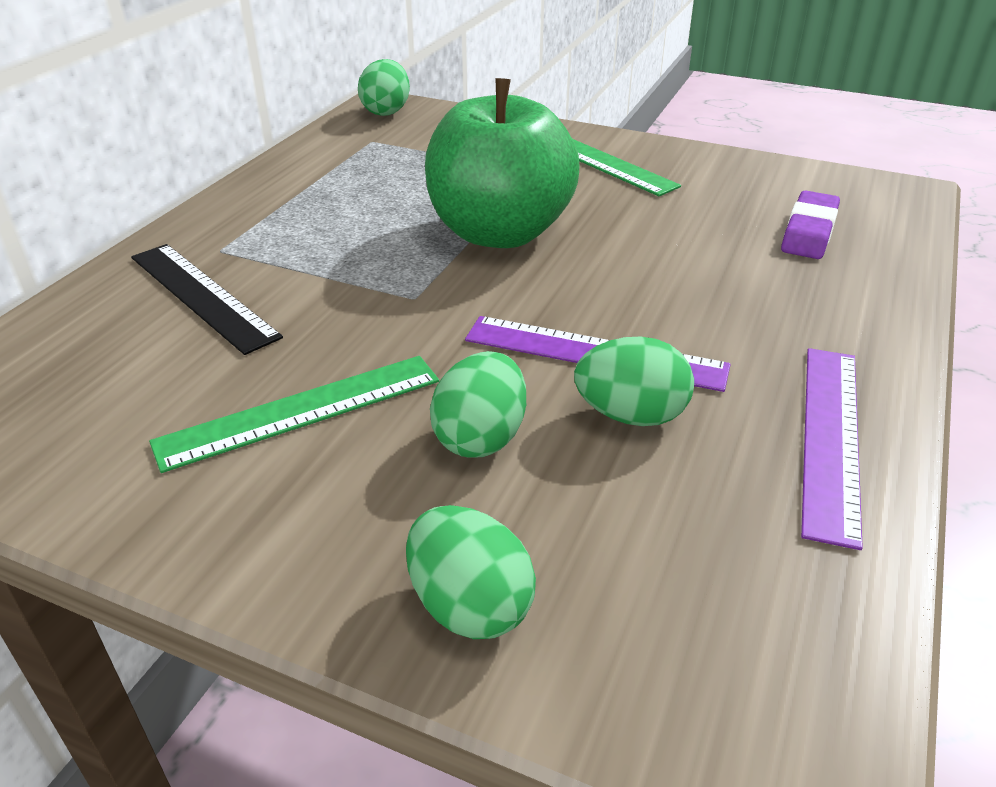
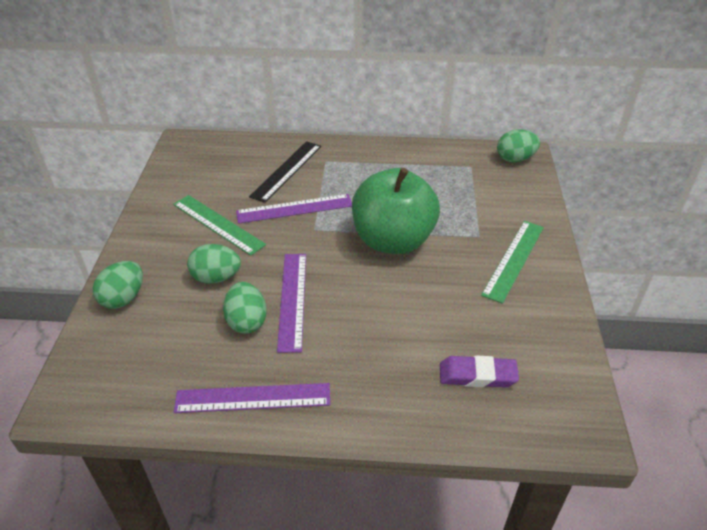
camera: 70 degrees right, 5 degrees up
none -> purple ruler [236,194,352,224]

